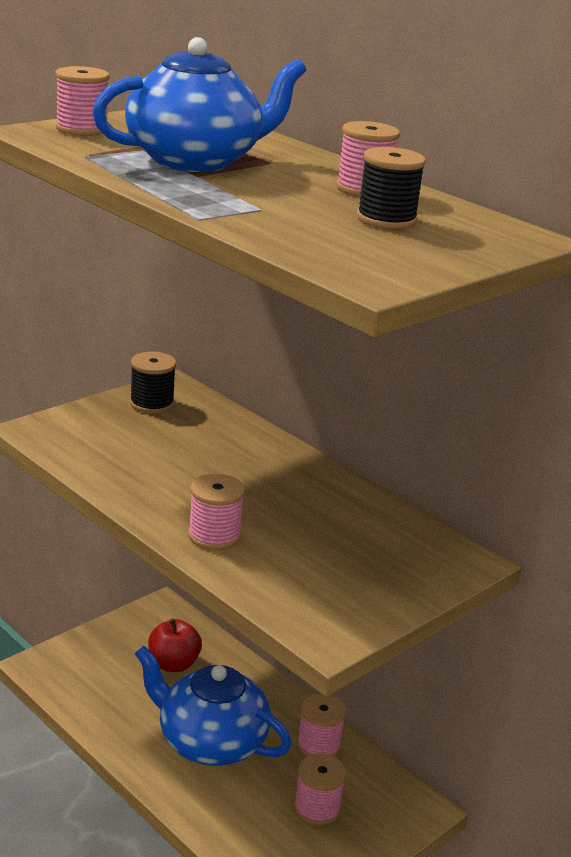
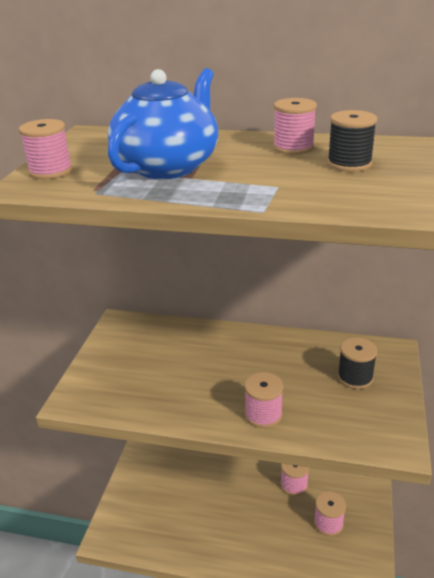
camera: 30 degrees left, 5 degrees up
black spool [130,352,176,414] -> black spool moved to [338,337,377,389]
blue teapot [135,645,291,766] -> none
red apple [148,618,202,672] -> none

